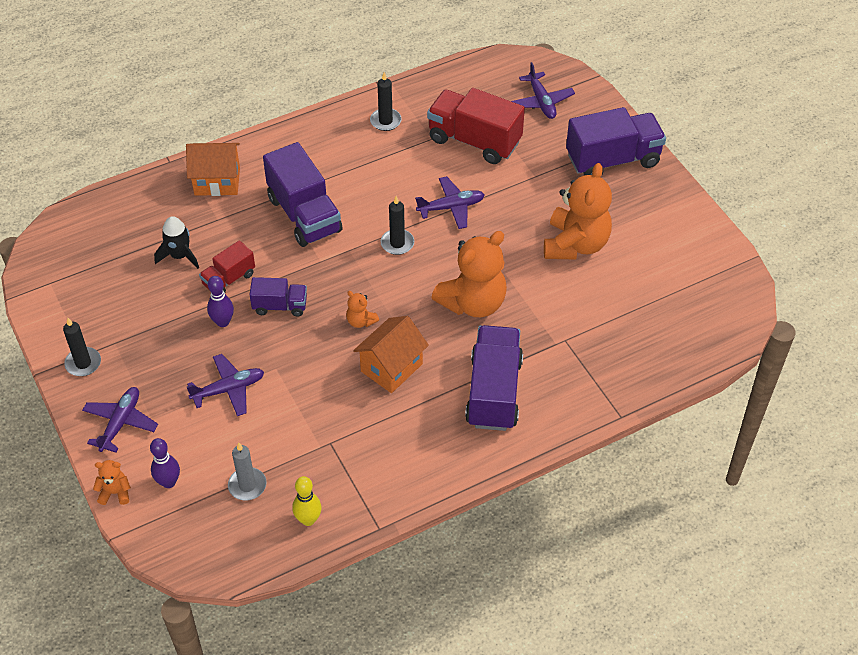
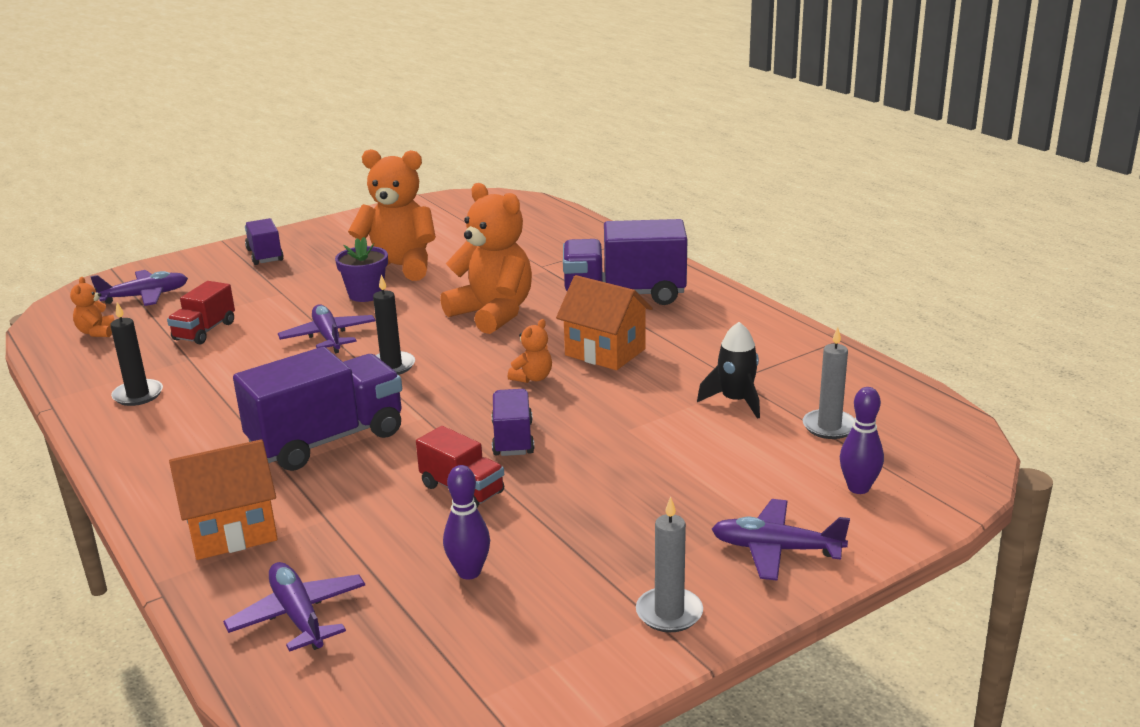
camera: 95 degrees left, 25 degrees down
black candle [63,318,101,376] -> grey candle [636,497,703,632]
orange teddy bear [93,460,131,505] -> orange teddy bear moved to [70,277,114,337]
black rocket [154,216,199,269] -> black rocket moved to [697,322,760,419]
orange house [186,143,240,196] -> orange house turned 75 degrees clockwise [169,439,278,560]
purple plane [187,354,264,416] -> purple plane moved to [223,562,365,652]
purple bowling pin [207,276,234,327] -> purple bowling pin moved to [443,465,490,580]
yellow bowling pin [292,476,322,526] -> none
red truck [427,88,525,164] -> red truck [167,281,235,344], size x0.55
purple truck [566,107,666,176] -> purple truck [245,218,284,265], size x0.55
none -> purple flower pot [335,237,388,302]

